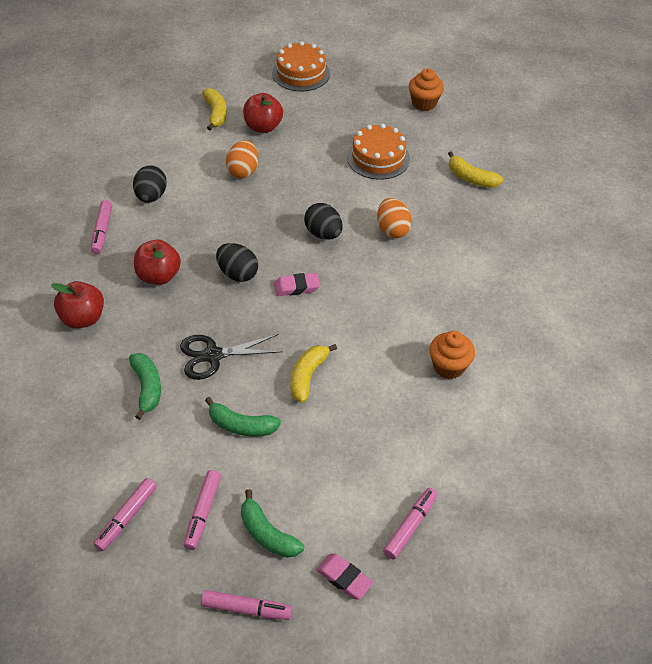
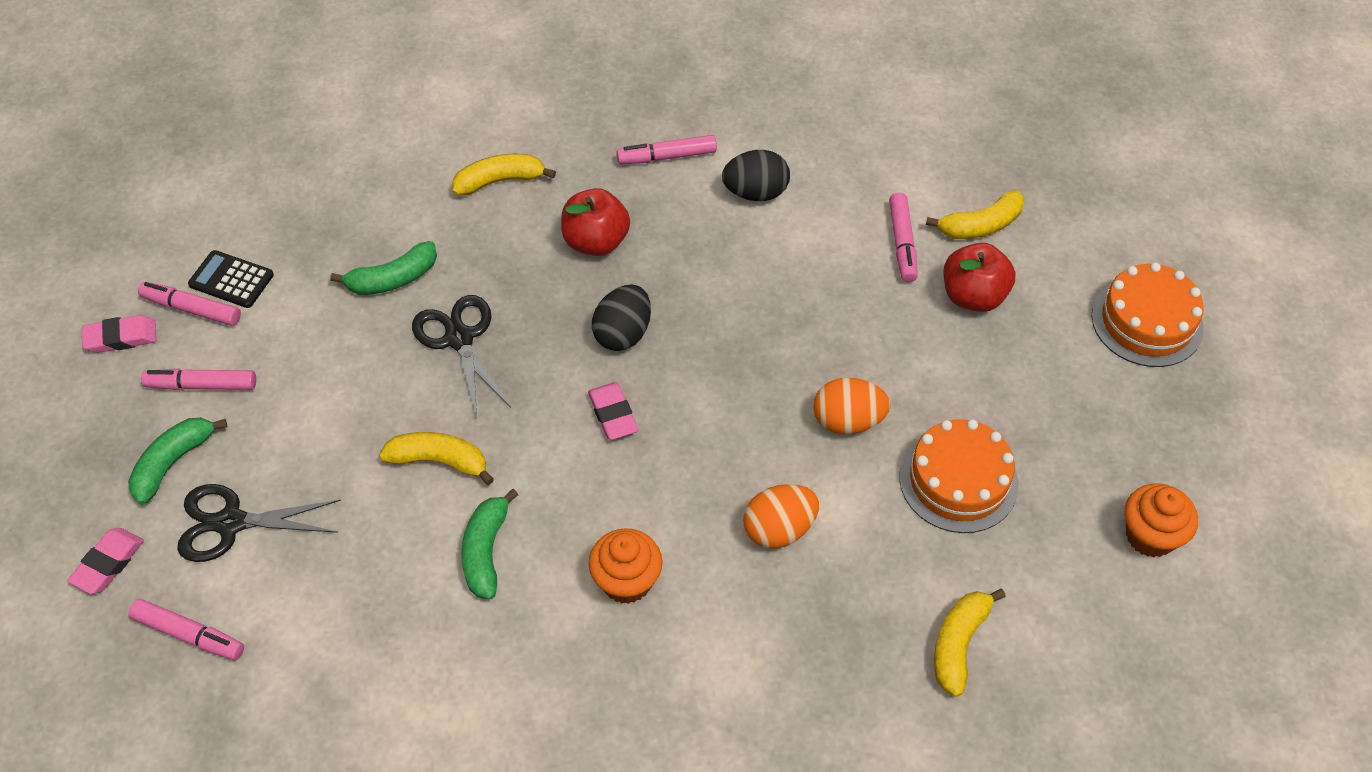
camera: 80 degrees right, 5 degrees up
red apple [51,281,104,328] -> yellow banana [452,154,556,196]
pink marker [201,590,292,620] -> pink marker moved to [889,193,918,282]
green banana [205,397,281,437] -> green banana moved to [461,489,518,600]
orange egg [226,140,259,178] -> orange egg moved to [813,378,890,434]
black egg [304,203,343,240] -> none
orange cupcake [429,331,475,379] -> orange cupcake moved to [588,528,663,604]
none -> pink eraser [82,315,156,353]
none -> black scissors [177,484,341,562]
none -> black calculator [188,250,274,308]

